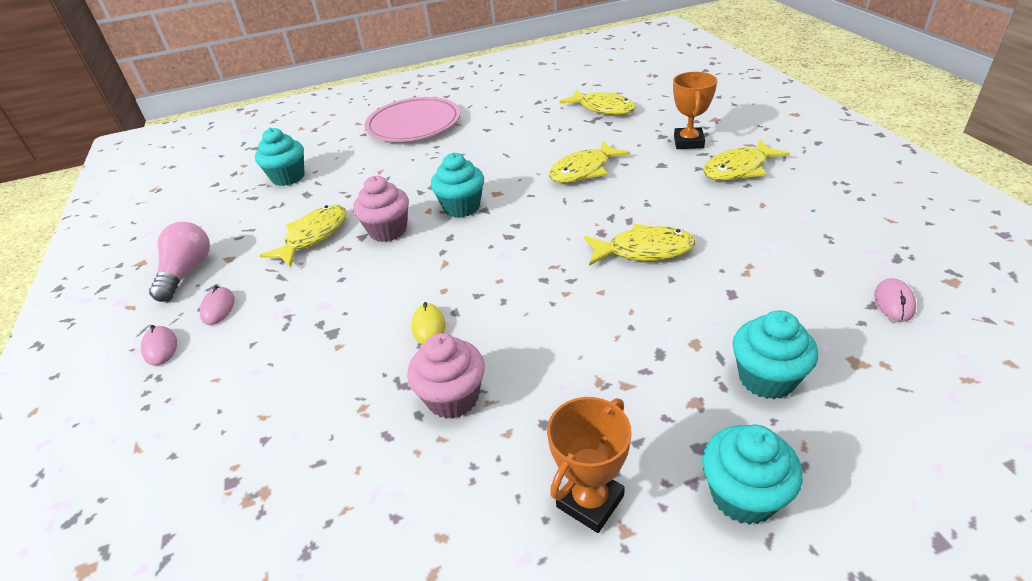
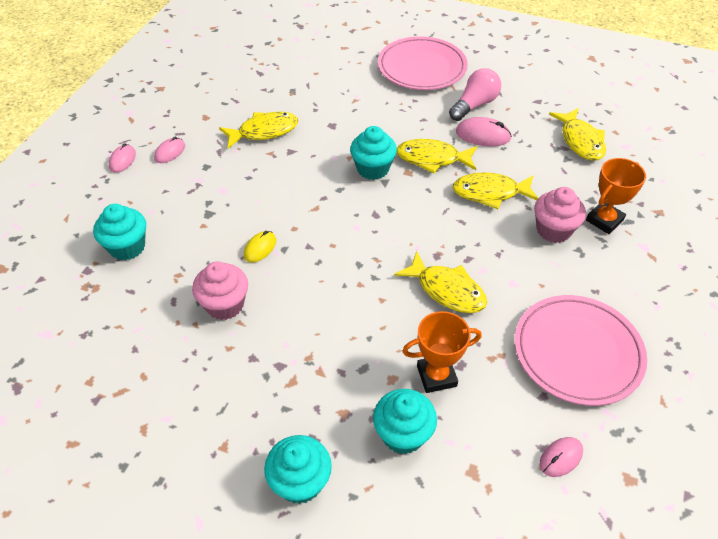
camera: 35 degrees right, 10 degrees up
pink light bulb [149,222,210,302] -> pink light bulb moved to [449,68,501,121]
turquoise cupcake [255,128,305,186] -> turquoise cupcake moved to [93,204,146,260]
pink cupcake [353,176,409,242] -> pink cupcake moved to [534,187,586,243]
orange trophy [547,397,632,533] -> orange trophy moved to [403,311,482,393]
yellow fish [703,139,790,181] -> yellow fish moved to [397,139,477,173]
none -> pink mouse [456,117,512,146]
none -> pink plate [515,295,647,406]

